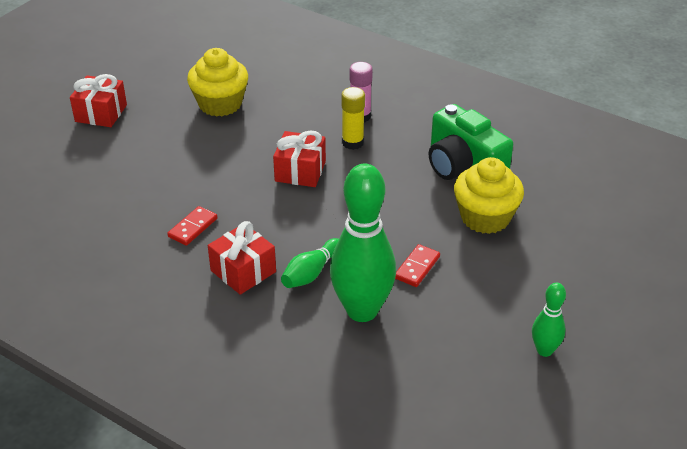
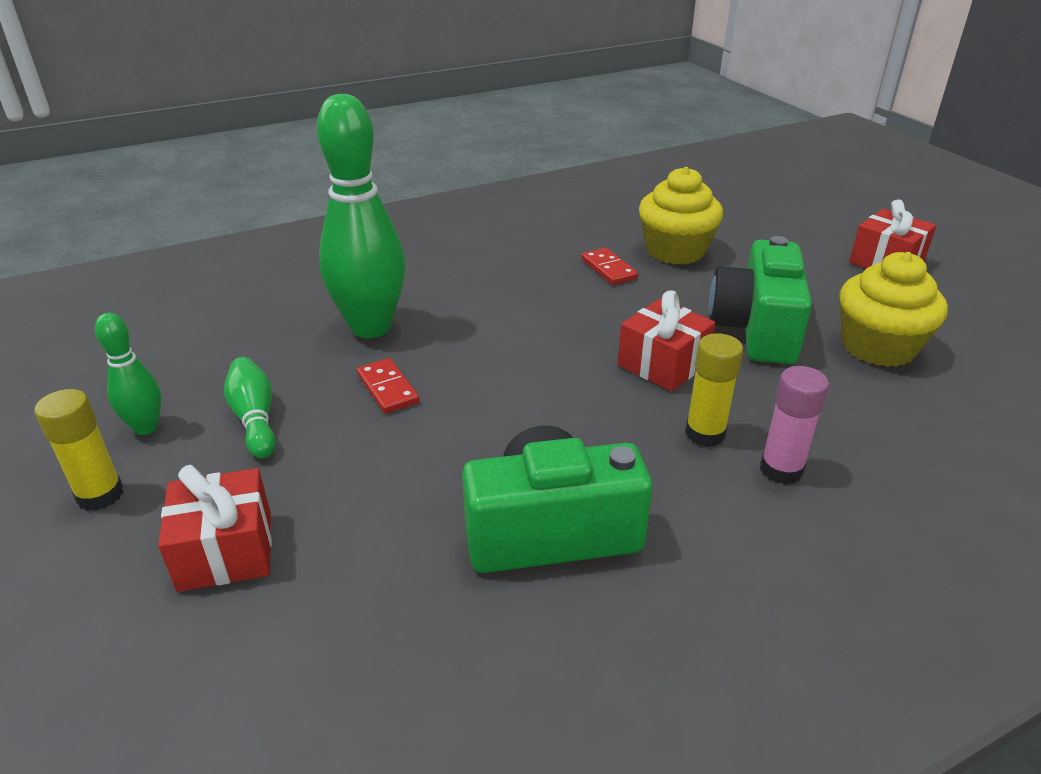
camera: 120 degrees right, 5 degrees down
red gift [208,221,276,295] -> red gift moved to [158,465,272,592]
green bowling pin [281,238,339,288] -> green bowling pin moved to [224,357,276,459]
yellow cupcake [454,157,524,234] -> yellow cupcake moved to [639,167,723,265]
none -> yellow glue stick [34,389,124,511]
none -> green camera [709,236,812,364]

